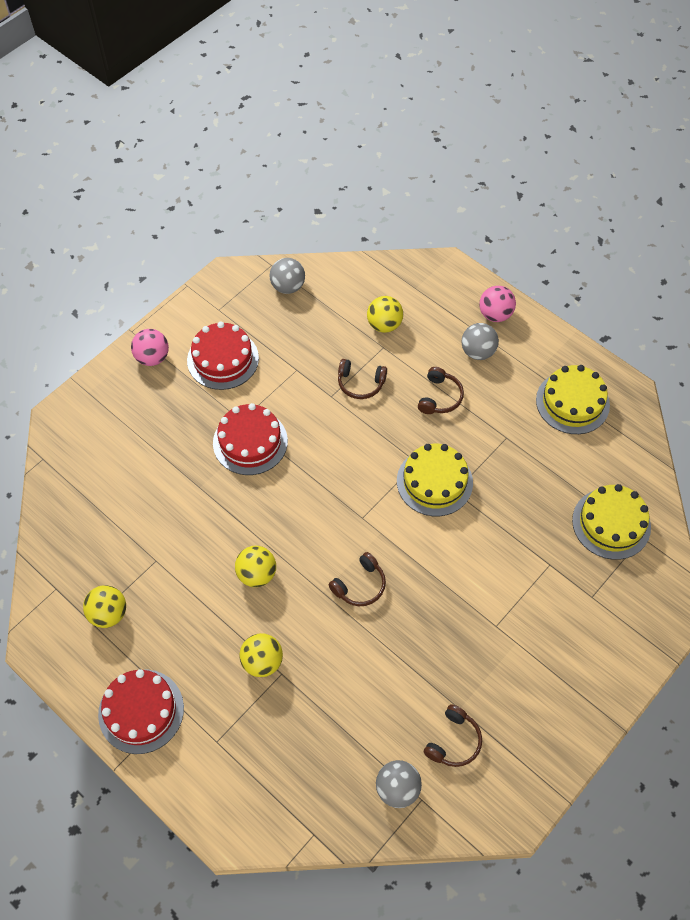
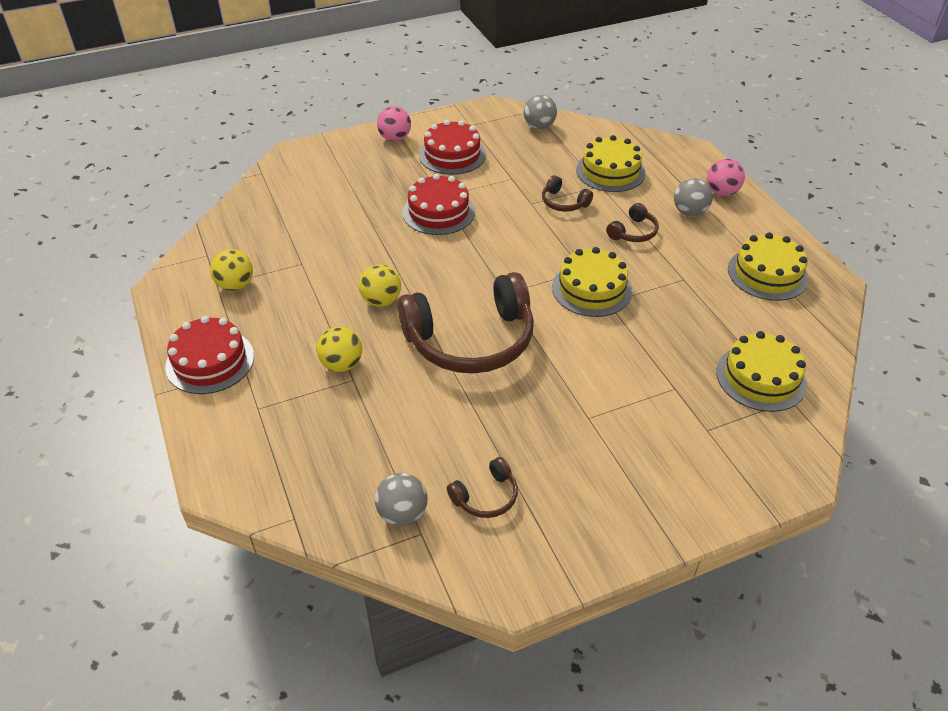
camera: 25 degrees right, 15 degrees down
brown headphones [328,552,386,606] -> brown headphones [398,272,534,374], size x2.31
yellow ball [367,296,403,333] -> yellow cake [576,135,646,192]

